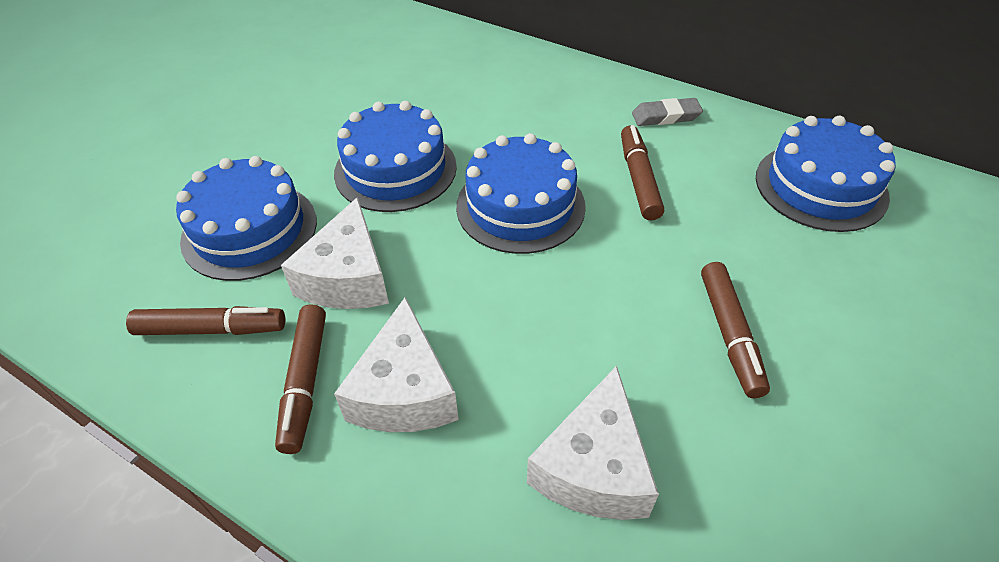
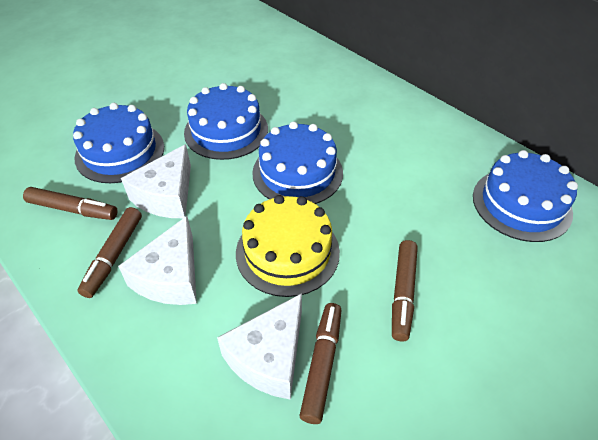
camera: 15 degrees right, 0 degrees up
brown marker [621,125,664,220] -> brown marker moved to [299,303,341,424]
grey eraser [632,98,703,126] -> none
none -> yellow cake [236,195,340,297]

